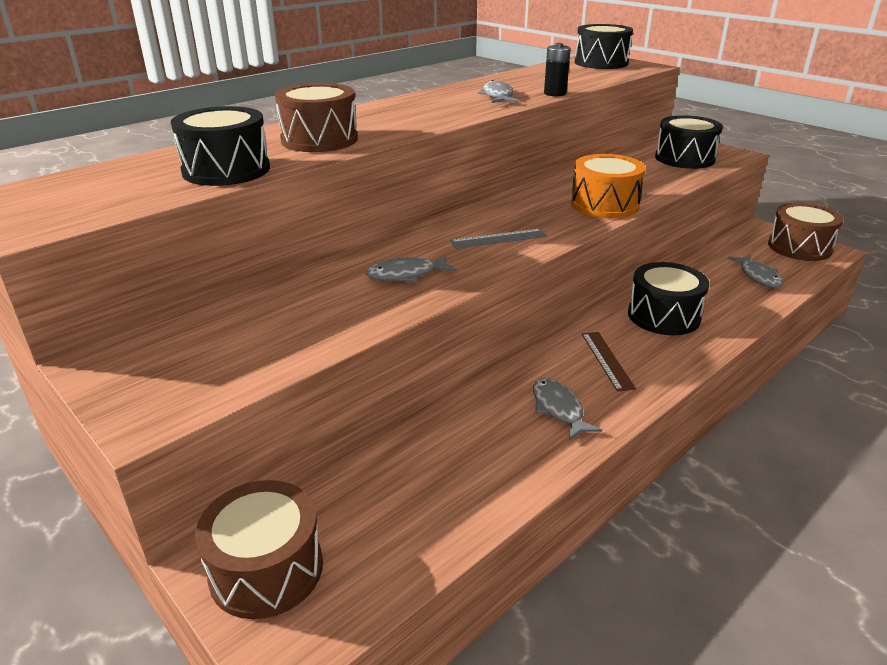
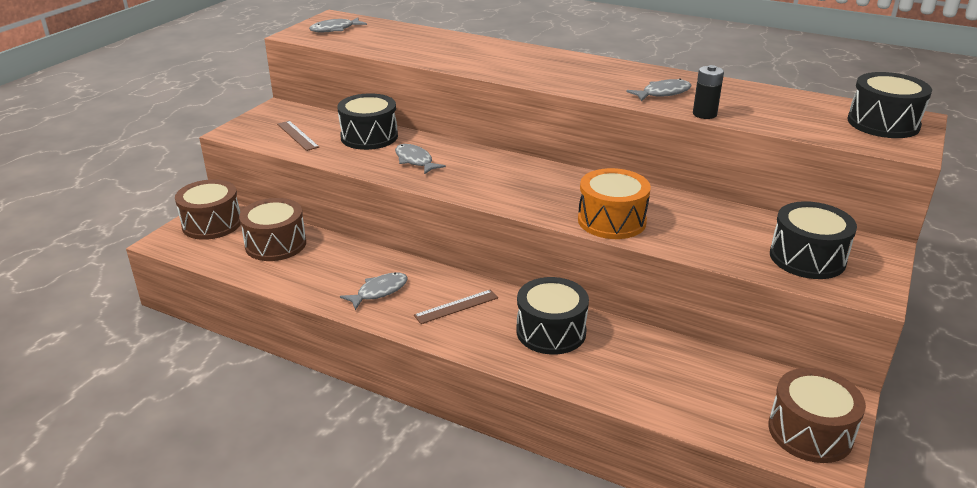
camera: 70 degrees right, 0 degrees up
black drum [171,106,270,186] -> black drum moved to [337,93,398,150]
brown drum [275,83,358,152] -> brown drum moved to [239,198,306,261]
grey ruler [450,229,547,249] -> none
grey fish [727,255,783,288] -> grey fish moved to [309,17,367,32]
none -> brown ruler [277,121,319,151]

